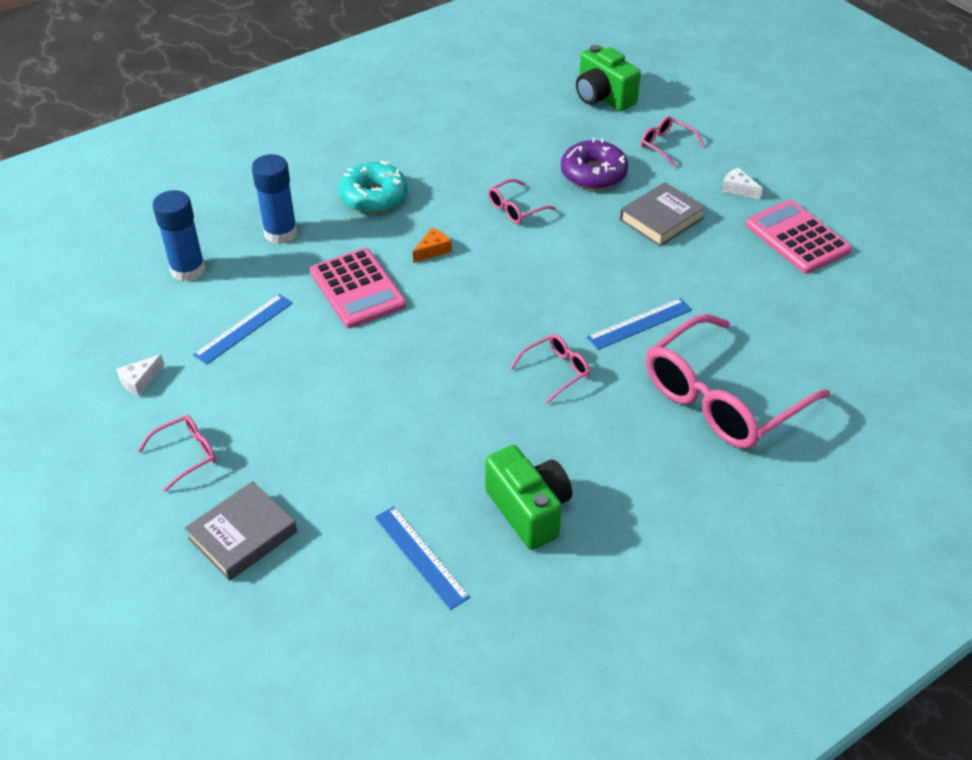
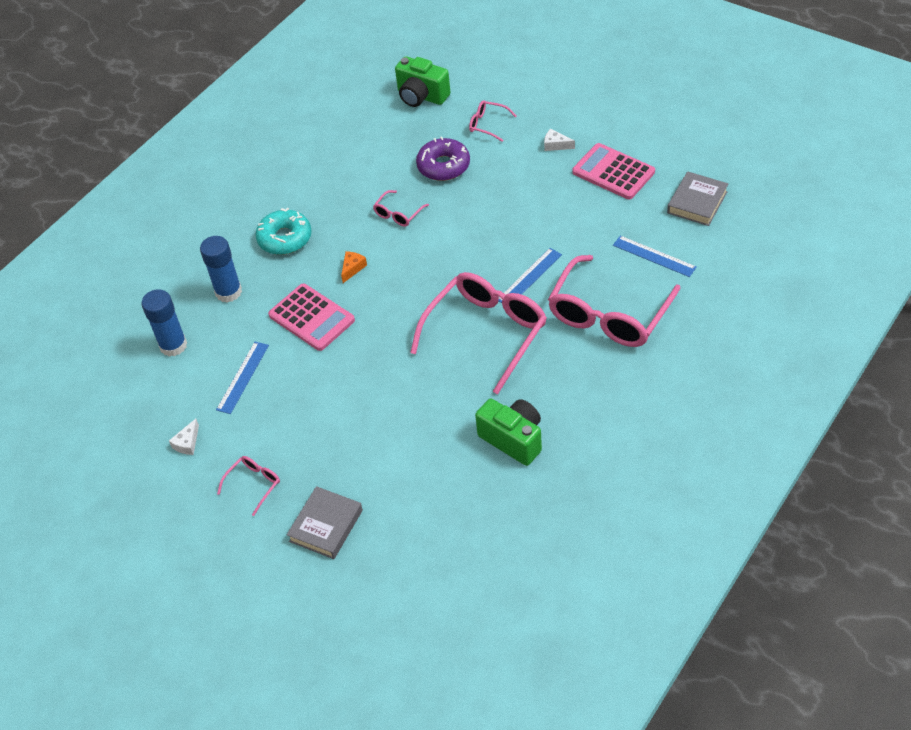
camera: 15 degrees left, 5 degrees up
blue ruler [375,506,471,610] -> blue ruler moved to [613,235,697,277]
pink glasses [510,334,590,404] -> pink glasses [410,272,547,394], size x2.28
grey book [620,182,705,246] -> grey book moved to [667,171,729,226]

